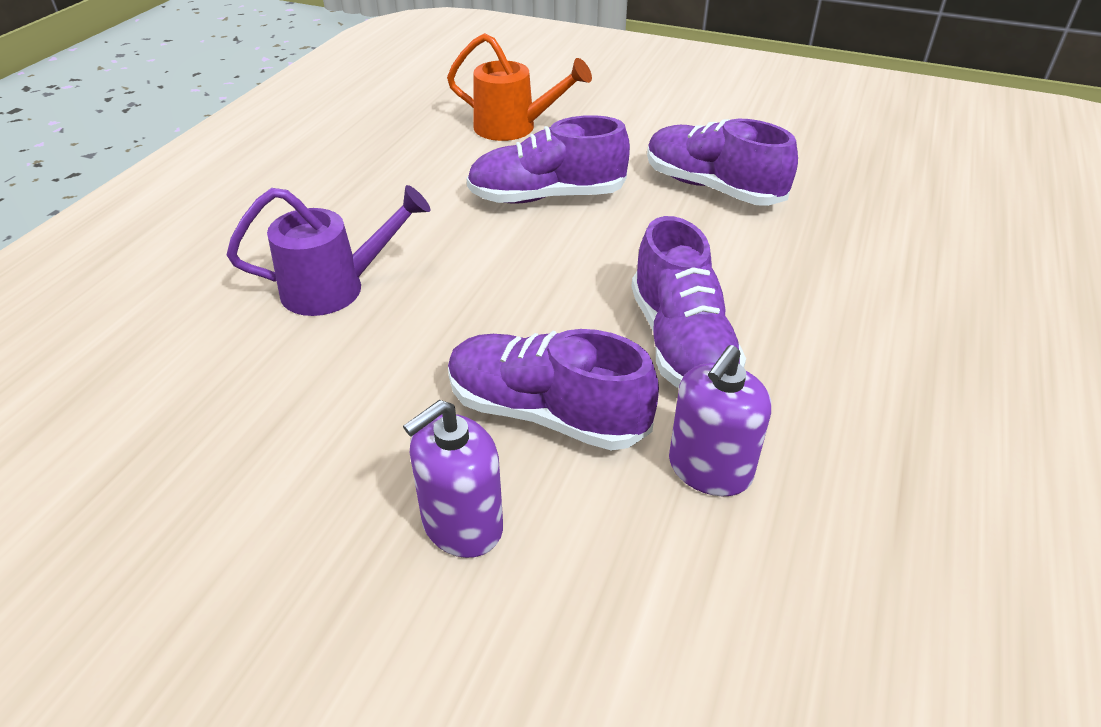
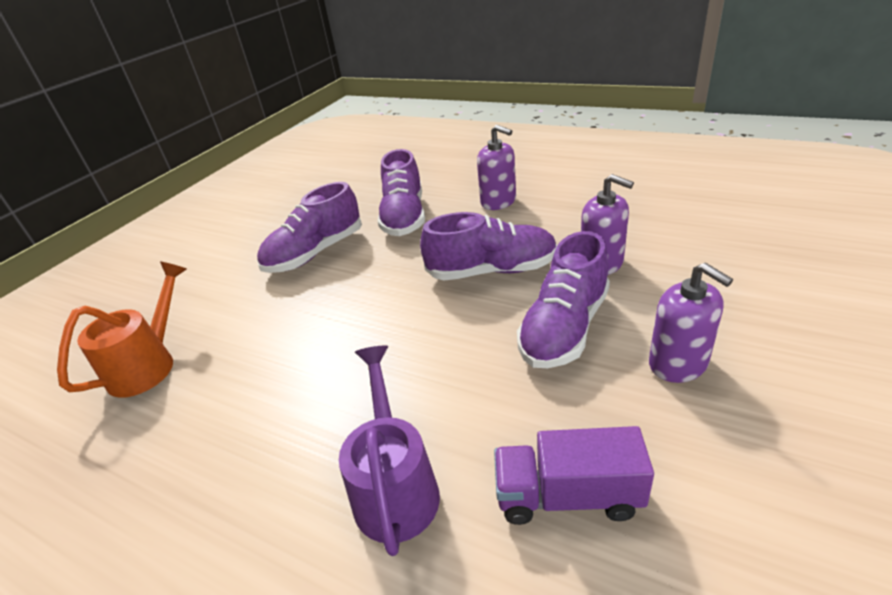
camera: 80 degrees left, 5 degrees down
purple shoe [466,115,630,204] -> purple shoe moved to [378,149,425,236]
none -> purple soap dispenser [477,125,516,210]
none -> purple truck [494,426,654,525]

